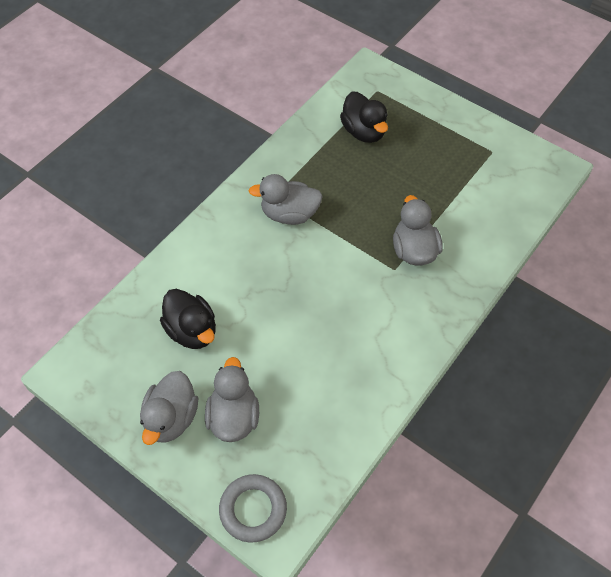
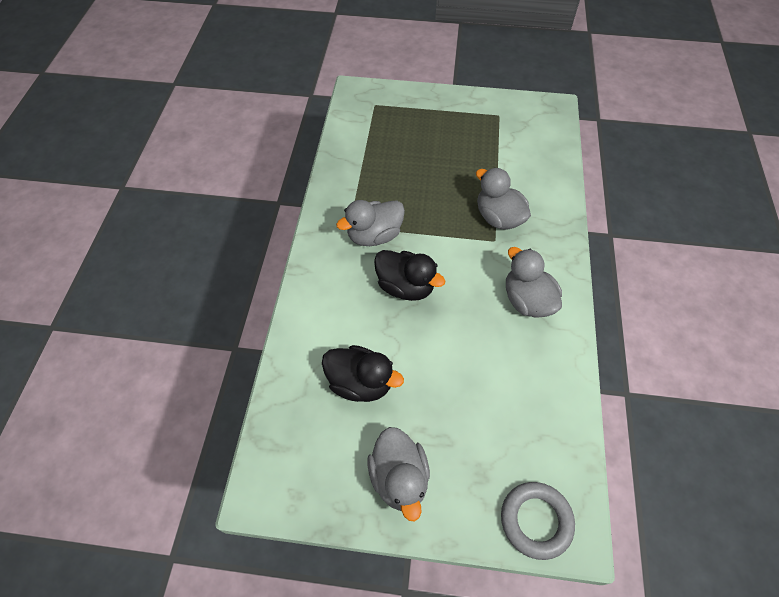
camera: 30 degrees left, 0 degrees up
grey duck [205,357,259,442] -> grey duck moved to [506,247,562,318]
black duck [340,92,388,143] -> black duck moved to [374,250,445,301]

